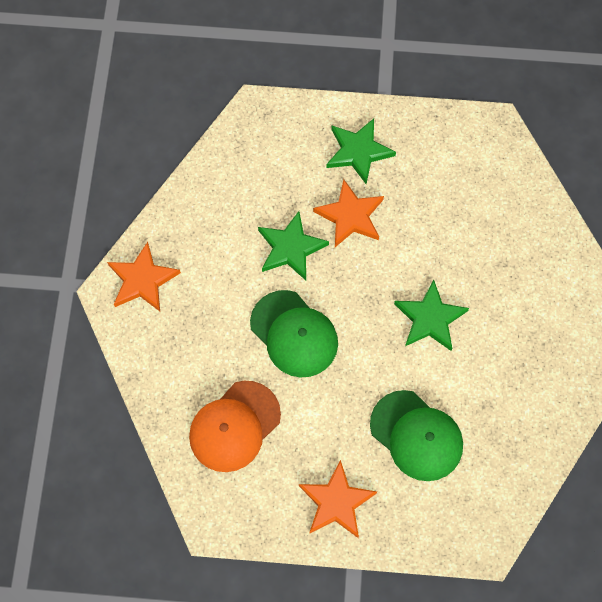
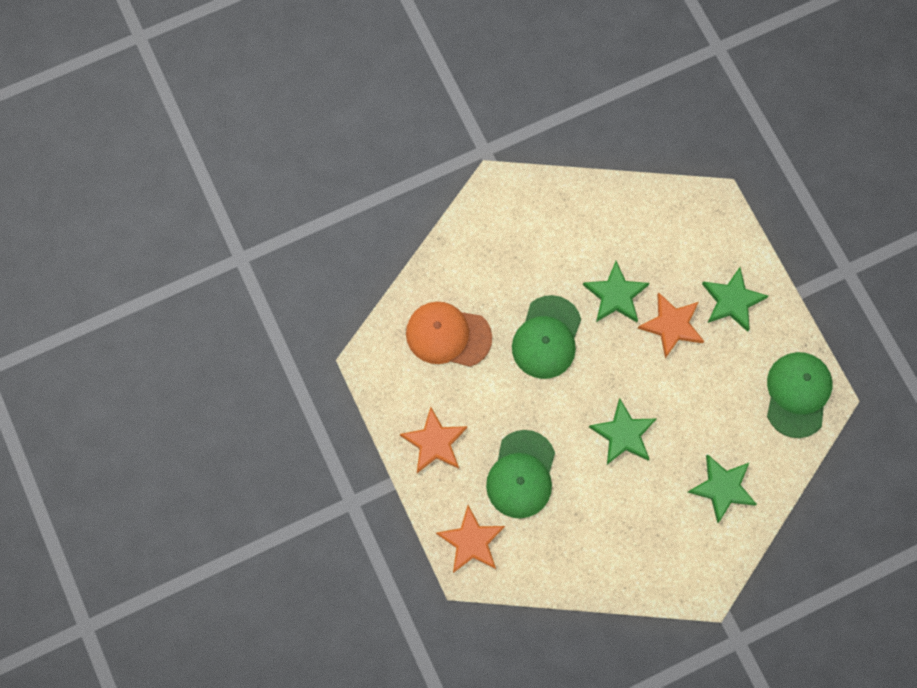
camera: 60 degrees right, 5 degrees up
orange star [107,242,181,311] -> orange star moved to [436,505,505,573]
none -> green star [688,454,757,523]
none -> green cap [767,352,832,438]

